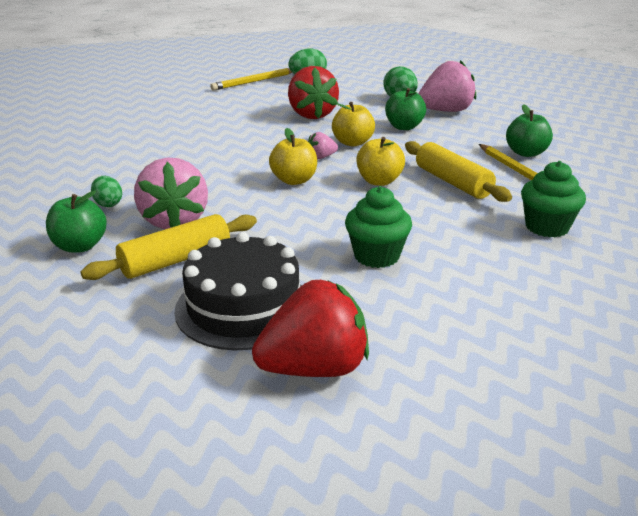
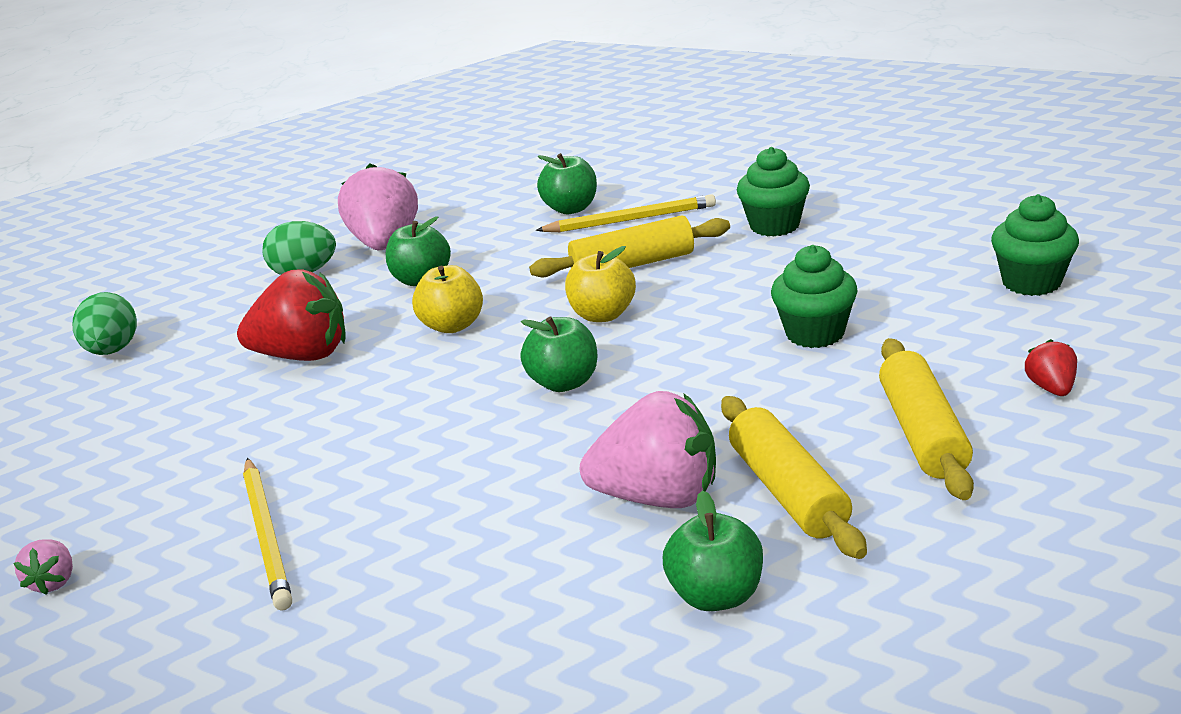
camera: 70 degrees left, 0 degrees up
green egg [91,176,122,207] -> none
black cake [174,232,302,350] -> yellow rolling pin [879,338,974,500]
yellow pencil [210,68,292,90] -> yellow pencil moved to [243,458,292,611]
red strawberry [252,280,369,377] -> red strawberry [1025,339,1077,396], size x0.46
yellow apple [269,128,317,185] -> green apple [521,317,598,392]
pink strawberry [308,132,338,160] -> pink strawberry moved to [14,539,73,595]
none -> green cupcake [991,194,1079,296]

